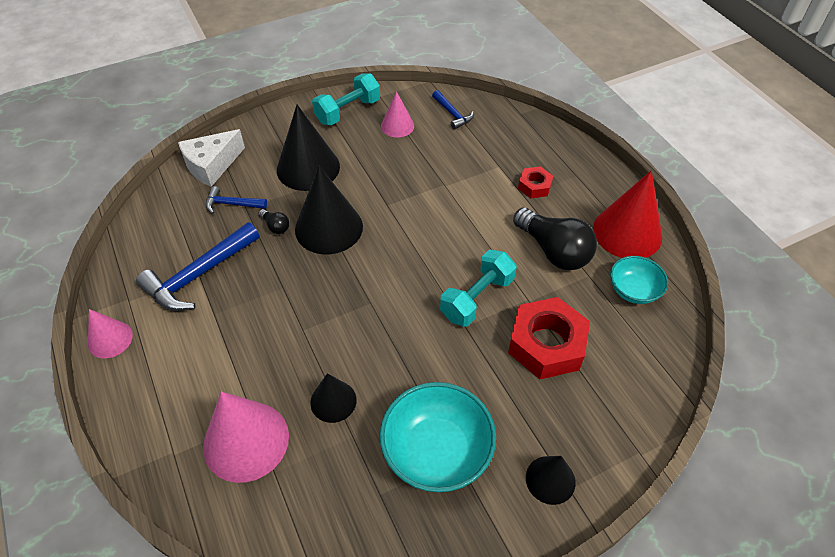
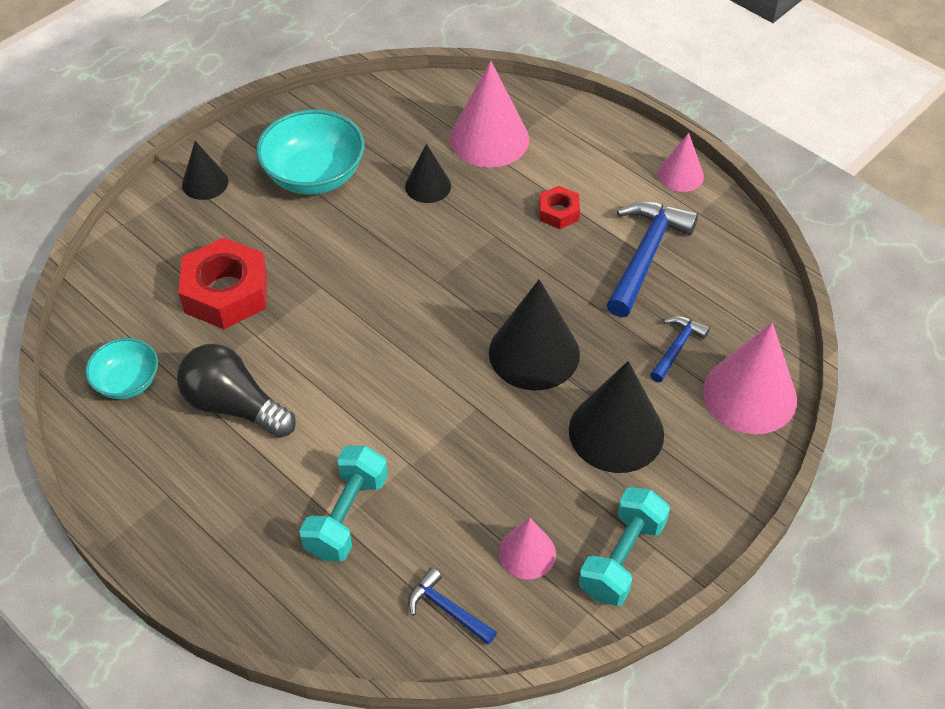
camera: 160 degrees right, 0 degrees up
white cheese [178,129,245,187] -> pink cone [703,323,797,434]
blue hammer [206,186,267,214] -> blue hammer turned 45 degrees counterclockwise [650,316,710,382]
black light bulb [258,209,289,234] -> none
turquoise dumbbell [440,250,517,327] -> turquoise dumbbell moved to [299,446,388,562]
red nut [518,166,553,198] -> red nut moved to [539,186,580,229]
red cone [593,170,662,258] -> none

